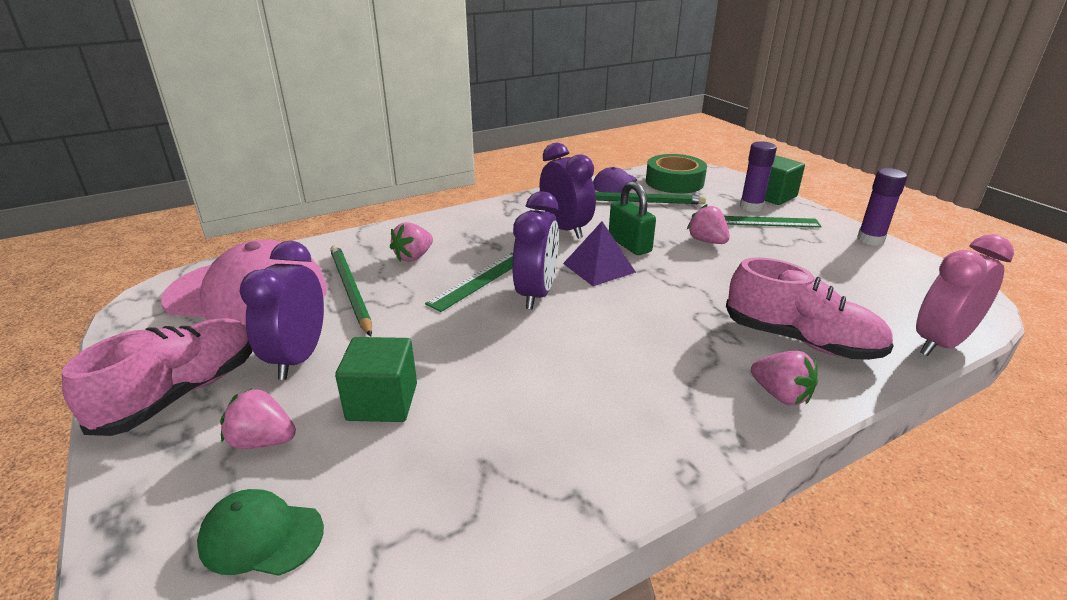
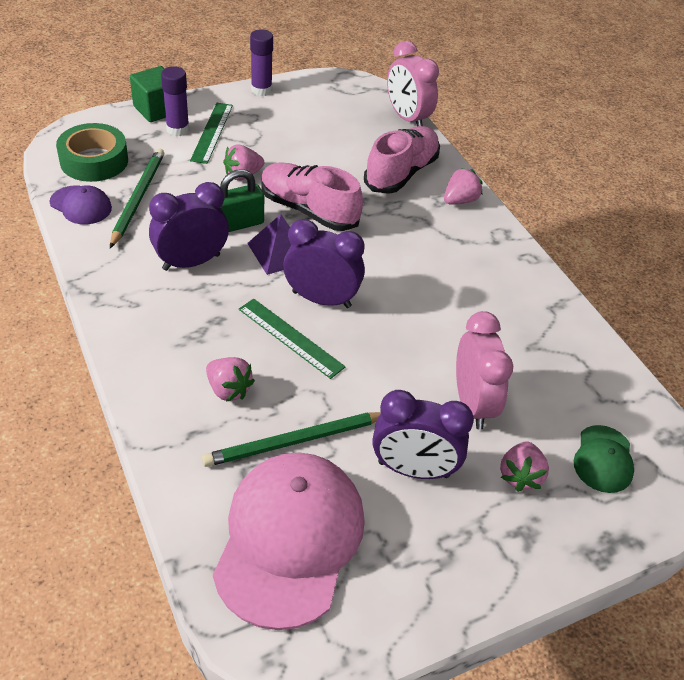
camera: 90 degrees left, 15 degrees up
pink shoe [62,318,252,436] -> pink shoe moved to [261,162,363,231]
green cube [335,337,417,422] -> pink clock [456,311,513,430]

